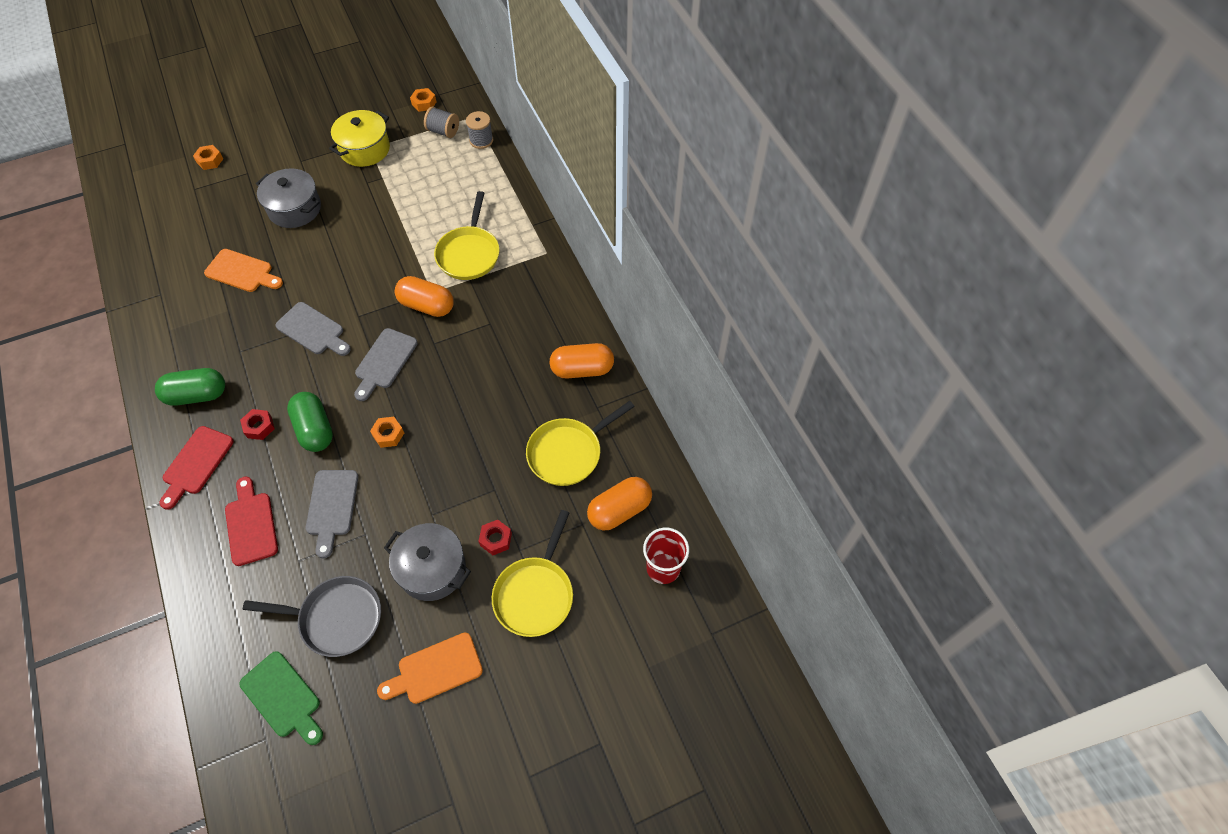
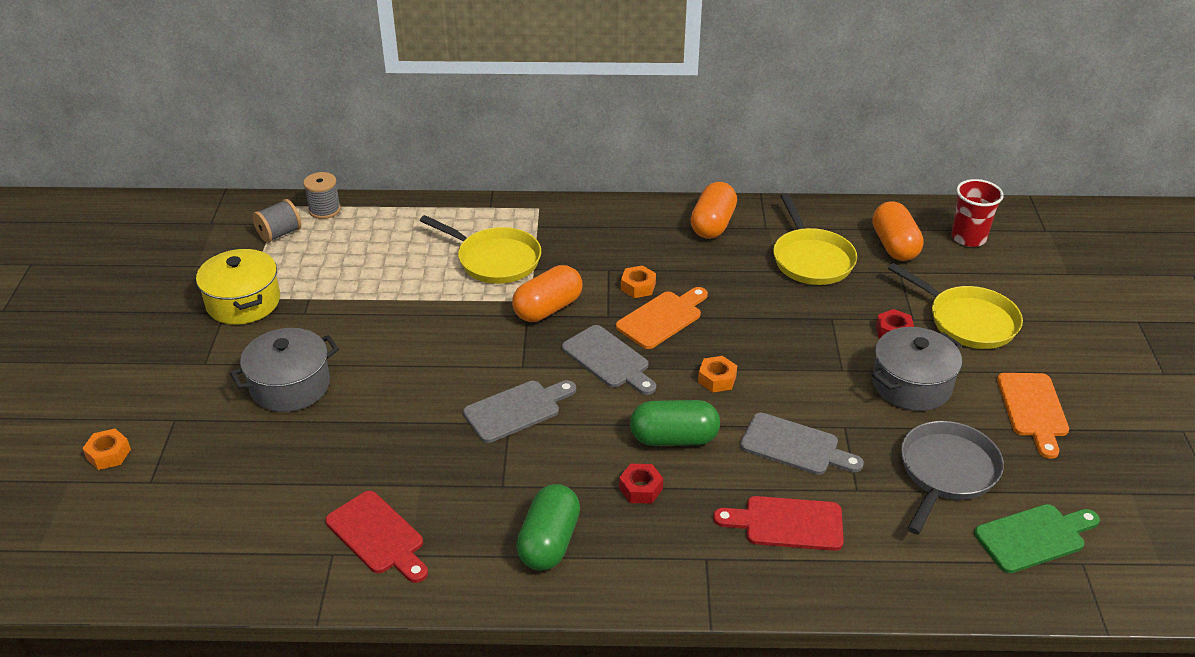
camera: 65 degrees left, 20 degrees down
red cutting board [159,426,234,510] -> red cutting board moved to [325,491,428,583]
orange cutting board [204,249,283,292] -> orange cutting board moved to [616,287,708,349]
orange nut [410,88,437,112] -> orange nut moved to [621,265,656,298]

